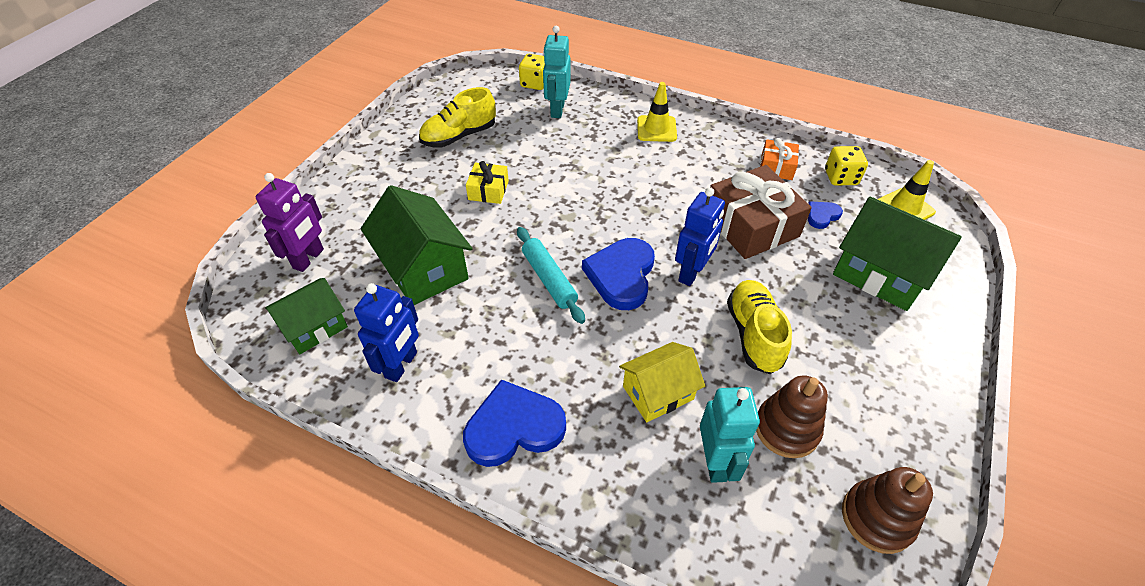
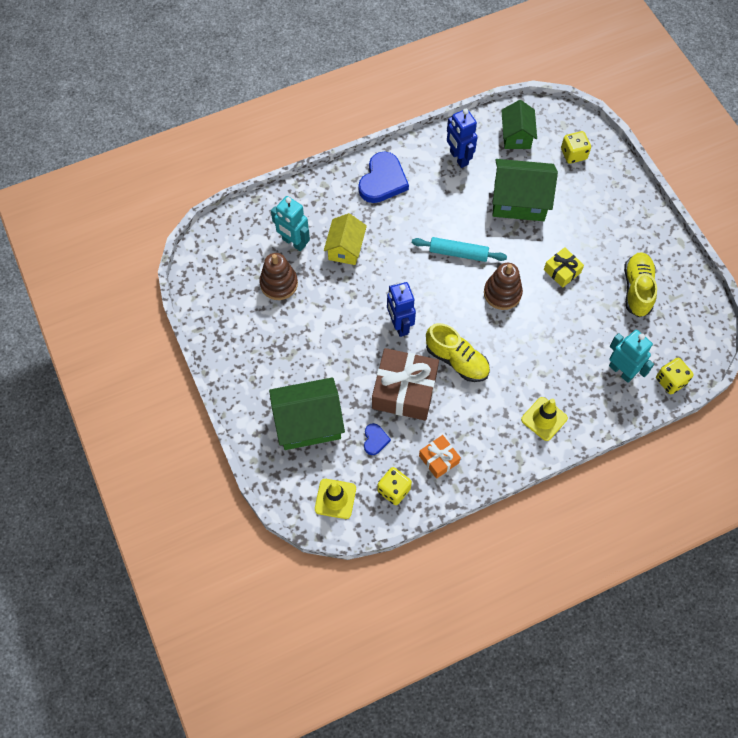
camera: 130 degrees right, 15 degrees up
purple robot [256,173,324,272] -> yellow dice [561,131,591,164]
blue heart [582,238,655,310] -> none
yellow shoe [727,280,792,374] -> yellow shoe moved to [426,323,490,382]
brown stacking toy [842,467,933,554] -> brown stacking toy moved to [484,263,523,310]

